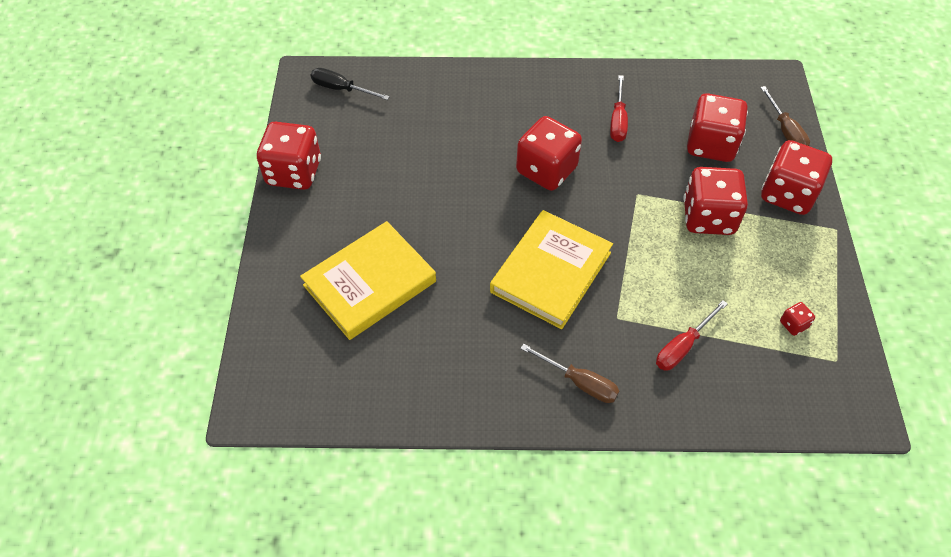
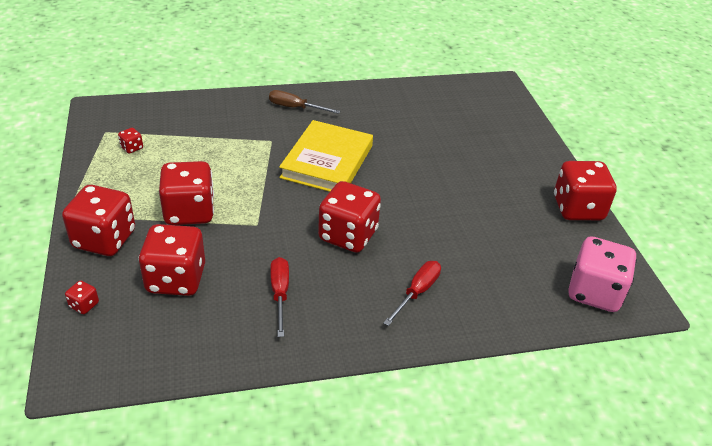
camera: 165 degrees right, 15 degrees down
yellow book [300,221,436,340] -> none
black screwdriver [311,68,390,100] -> pink dice [568,236,637,312]
red screwdriver [656,300,728,371] -> red screwdriver moved to [383,261,441,326]
brown screwdriver [760,86,810,146] -> red dice [65,280,99,314]

